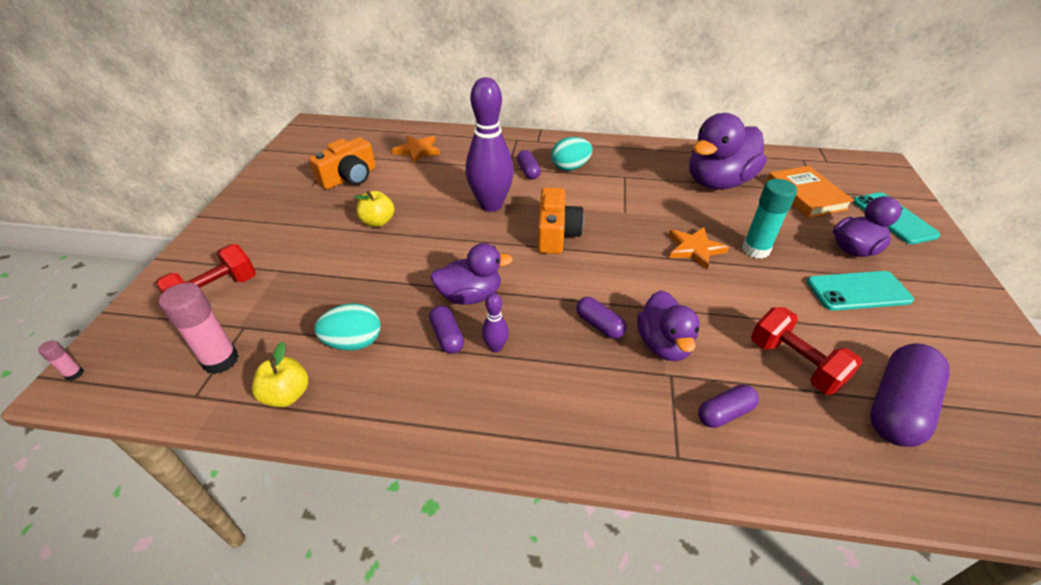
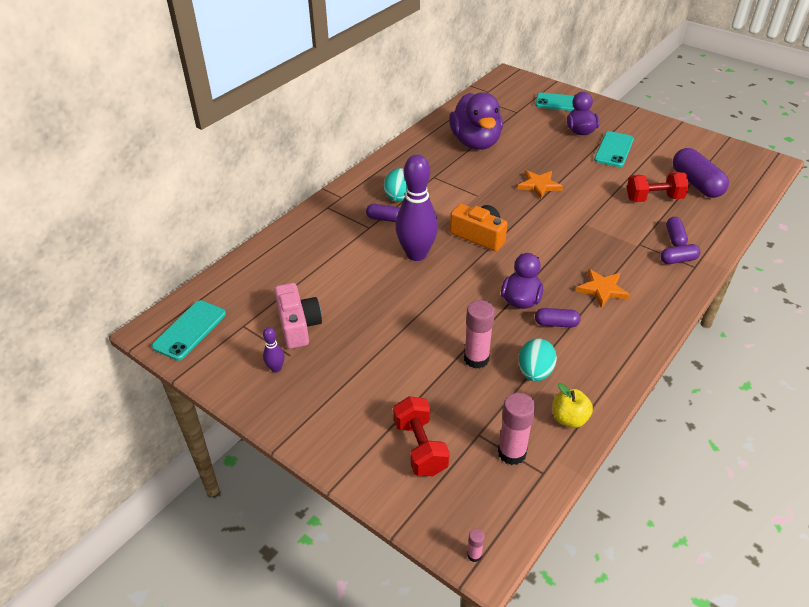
camera: 60 degrees left, 0 degrees up
orange camera [309,137,376,189] -> pink camera [274,283,322,349]
yellow apple [354,190,394,227] -> none
orange star [392,135,440,163] -> orange star moved to [576,269,630,308]
purple bowling pin [482,293,509,352] -> purple bowling pin moved to [263,327,285,373]
purple capsule [576,297,627,339] -> purple capsule moved to [660,244,701,264]
purple duck [637,290,700,361] -> none
turquoise glue stick [742,179,797,259] -> none
orange book [766,166,854,218] -> none
none -> turquoise phone [152,300,226,361]
none -> pink glue stick [464,300,495,368]

